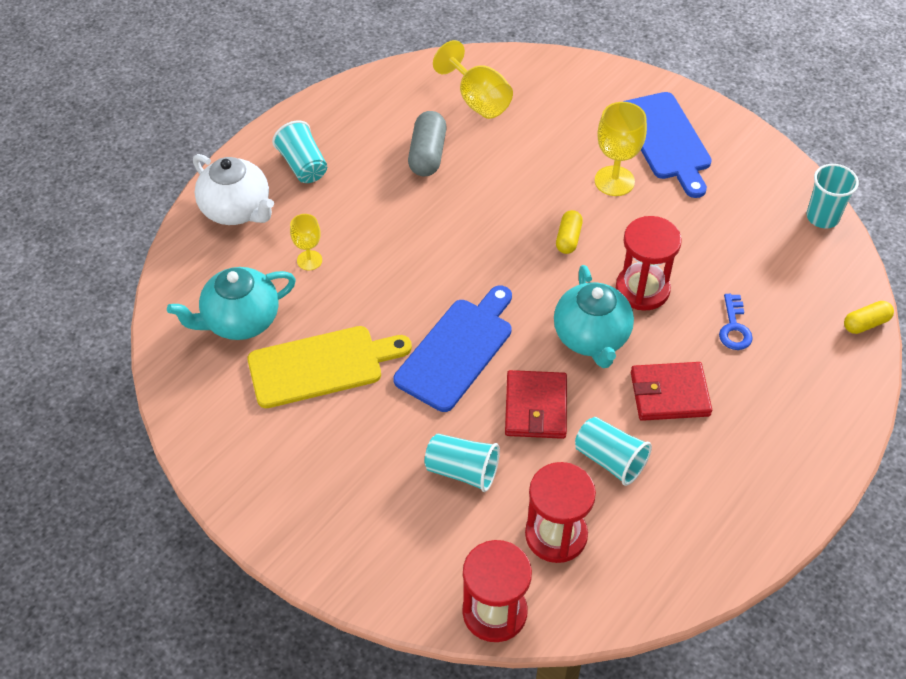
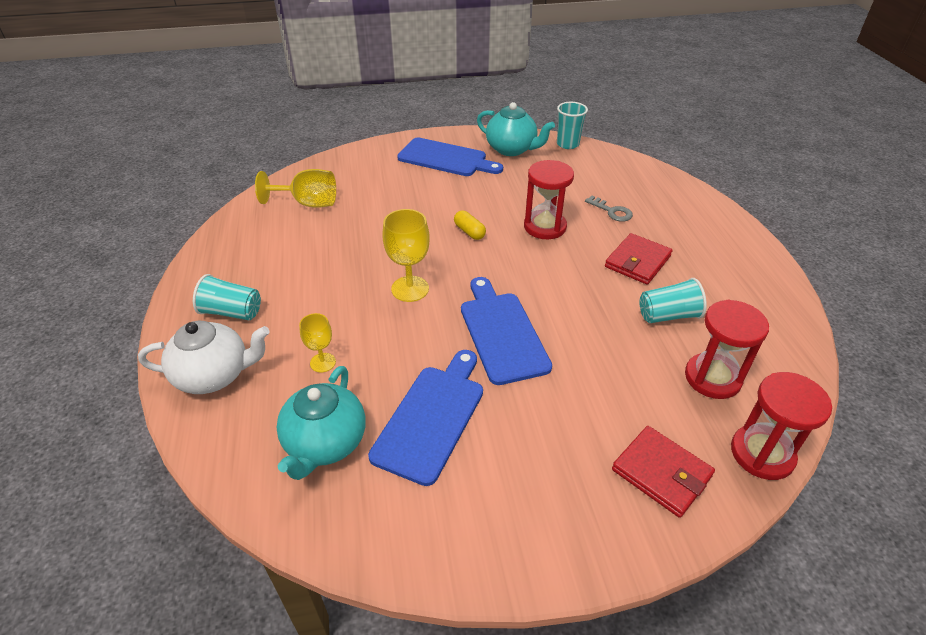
camera: 50 degrees left, 10 degrees down
yellow cutting board [247,326,412,408] -> blue cutting board [368,350,483,486]
grey capsule [408,111,447,176] -> none
turquoise cup [424,434,500,492] -> none
red wallet [505,370,567,439] -> red wallet moved to [612,426,715,518]
turquoise teapot [554,265,634,368] -> turquoise teapot moved to [477,102,555,156]
yellow goblet [595,102,647,196] -> yellow goblet moved to [382,209,430,302]
blue key [719,294,753,350] -> grey key [585,196,633,222]
yellow capsule [844,301,894,334] -> none

